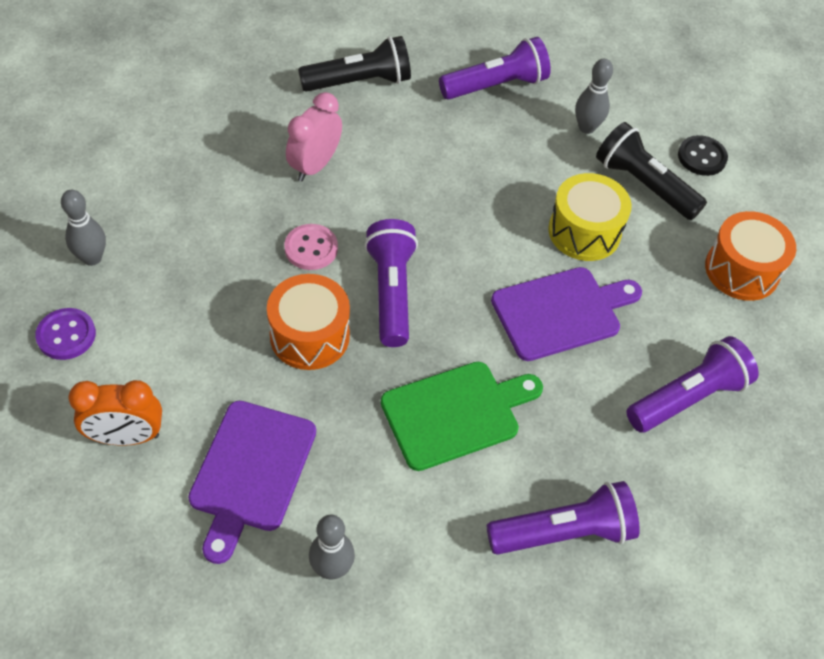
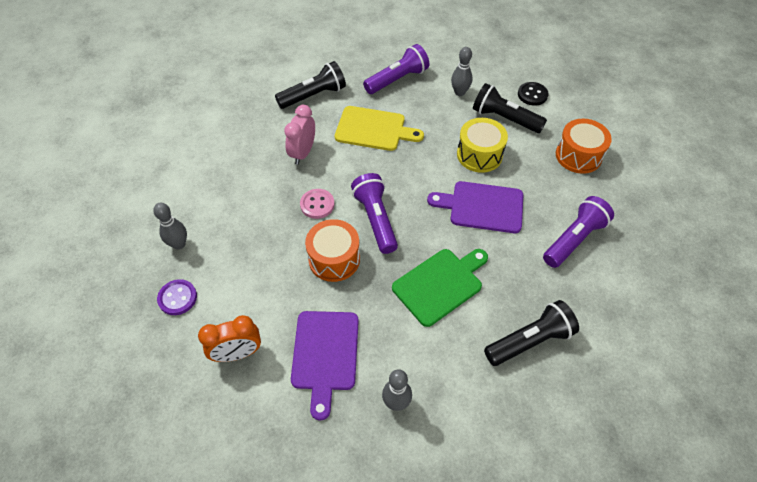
camera: 10 degrees left, 0 degrees up
purple flashlight [487,481,640,555] -> black flashlight [484,300,579,366]
purple cutting board [491,267,642,361] -> purple cutting board turned 135 degrees counterclockwise [427,181,523,233]
none -> yellow cutting board [335,106,424,151]

